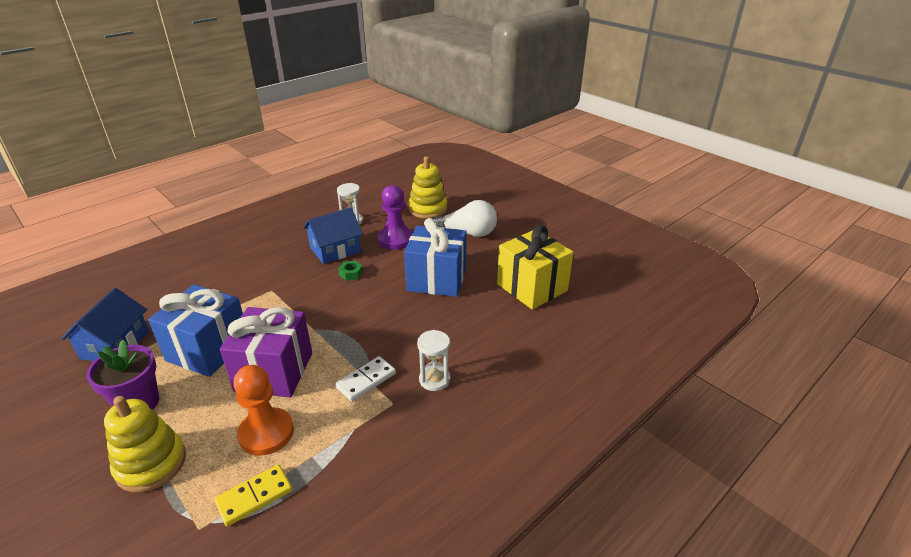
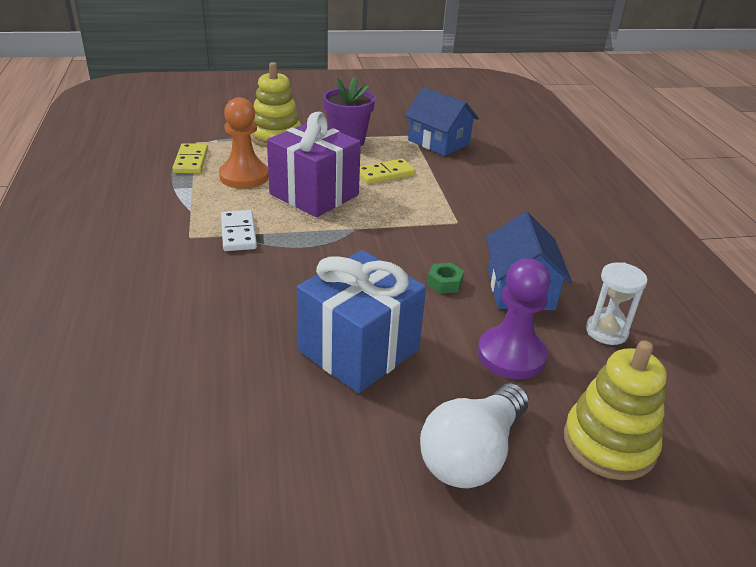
camera: 120 degrees right, 0 degrees up
blue gift [148,284,243,377] -> yellow domino [360,159,416,184]
white hourglass [417,330,450,391] -> none
yellow gift [497,225,573,309] -> none

